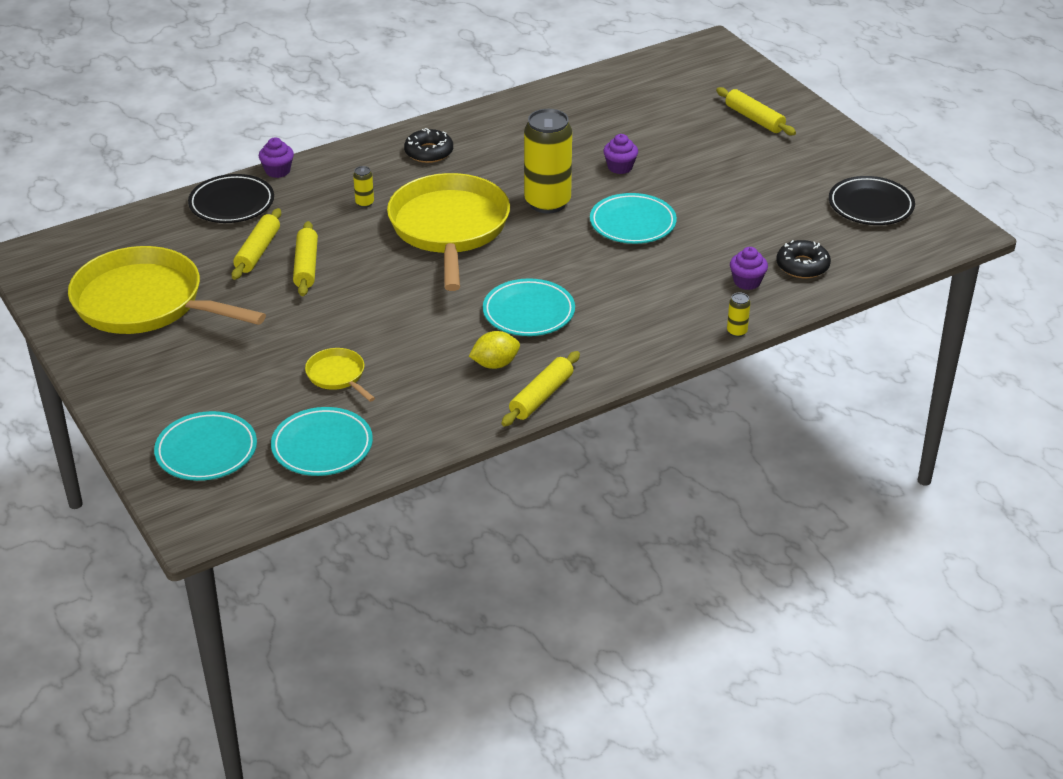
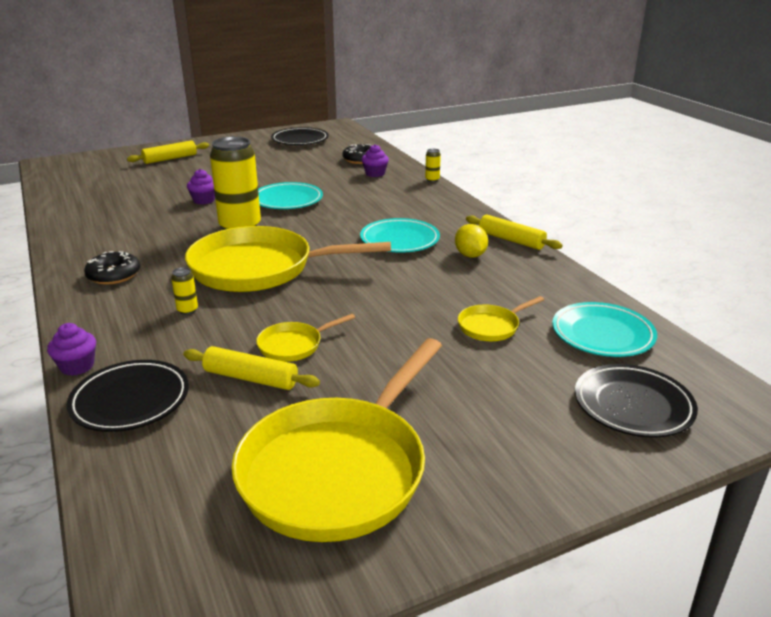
camera: 85 degrees left, 10 degrees down
turquoise plate [154,411,257,481] -> black plate [575,364,698,438]
yellow rolling pin [293,221,318,296] -> yellow pan [256,314,355,362]

